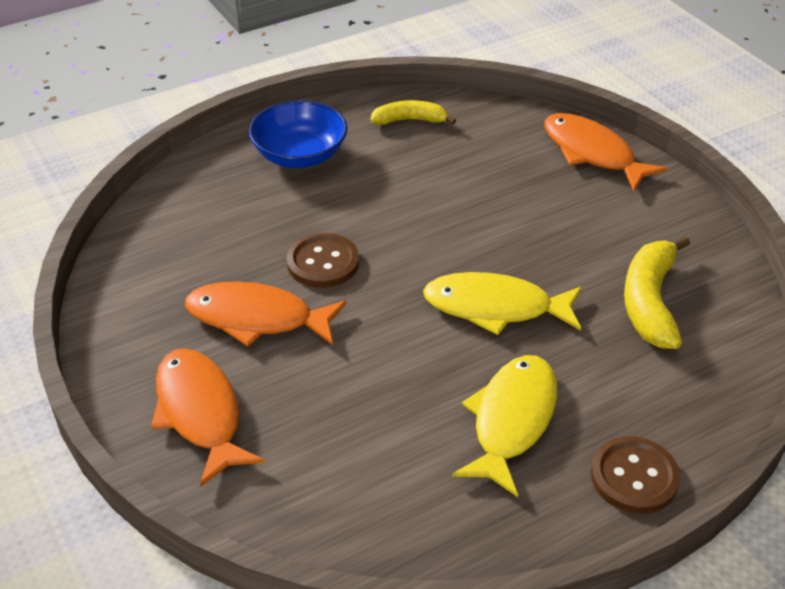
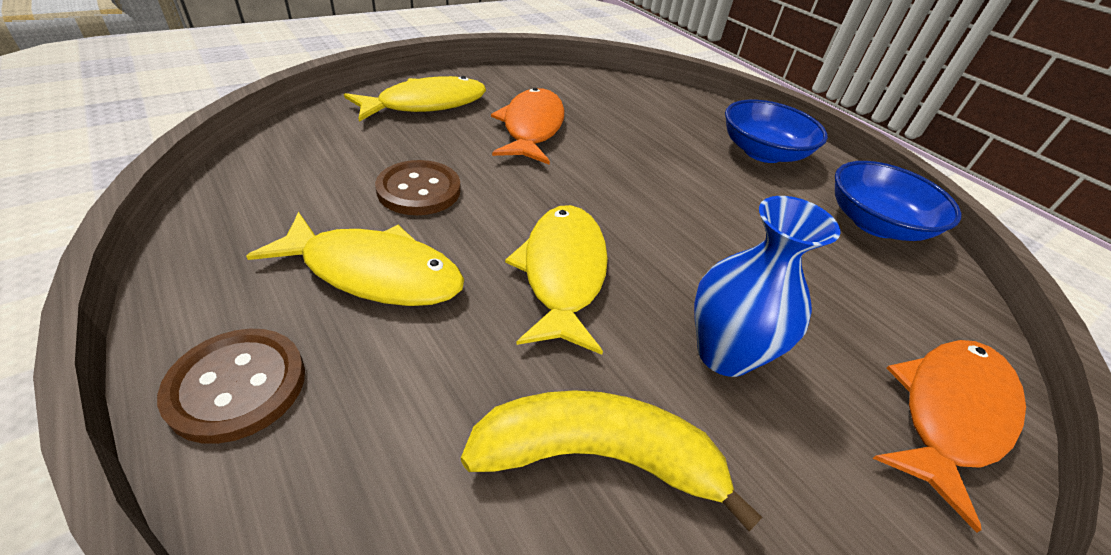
camera: 80 degrees right, 0 degrees up
orange fish [151,348,265,487] -> yellow fish [344,76,486,122]
brown button [287,233,359,288] -> brown button moved to [375,160,461,215]
yellow banana [370,100,456,125] -> blue bowl [835,161,962,241]
none -> blue vase [694,196,841,377]

